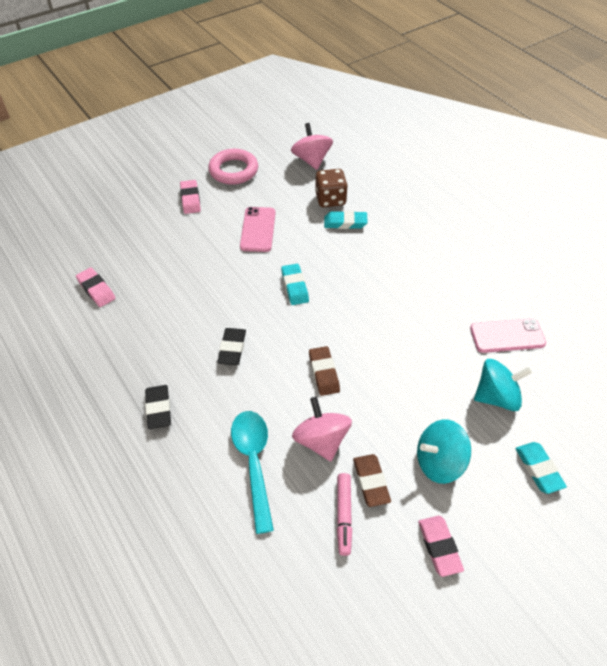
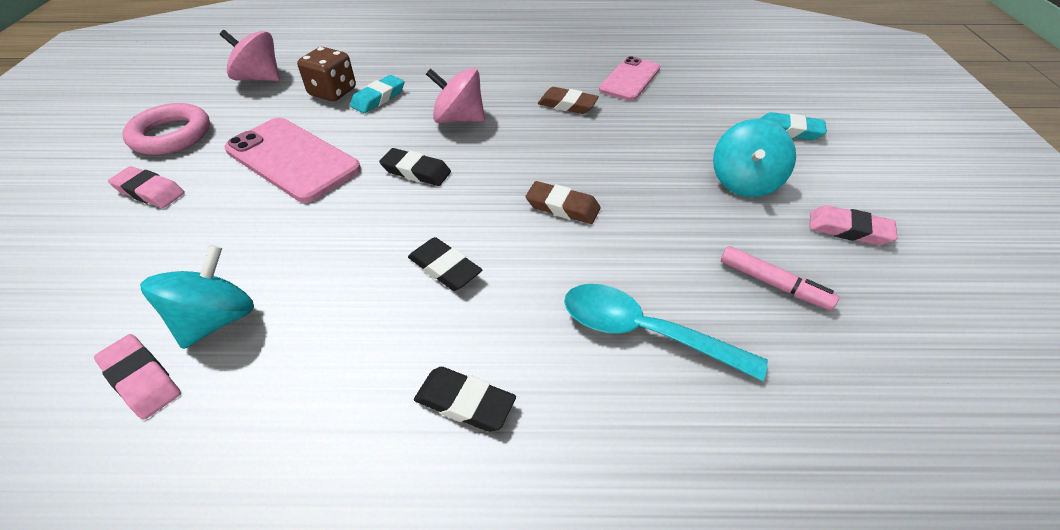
camera: 55 degrees left, 5 degrees down
pink eraser [76,268,116,307] -> pink eraser turned 45 degrees clockwise [94,334,181,420]
pink phone [240,207,276,252] -> pink phone [224,118,361,203], size x1.51
turquoise eraser [281,264,309,305] -> black eraser [379,148,451,186]
pink spinning top [292,397,352,461] -> pink spinning top moved to [426,68,485,123]
brown eraser [353,454,391,507] -> brown eraser moved to [538,87,599,114]
turquoise spinning top [474,359,532,411] -> turquoise spinning top moved to [140,245,254,349]

